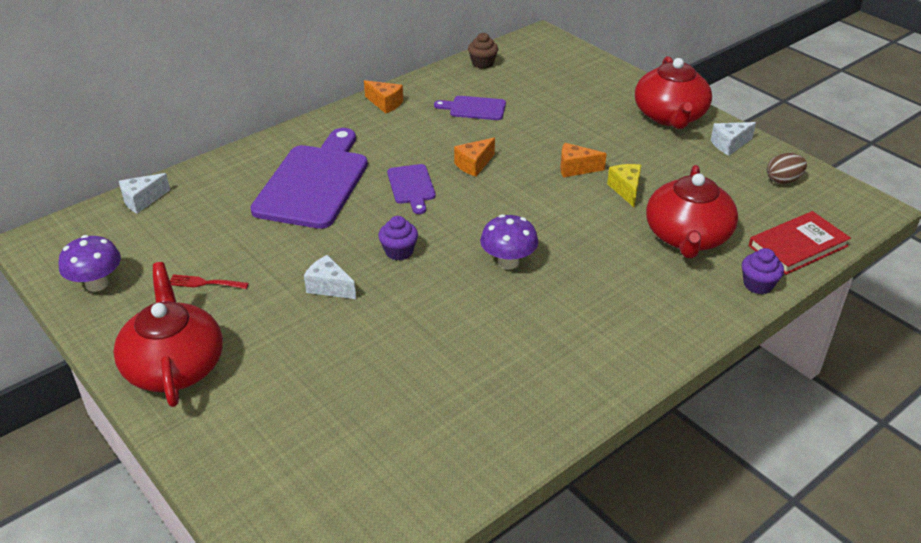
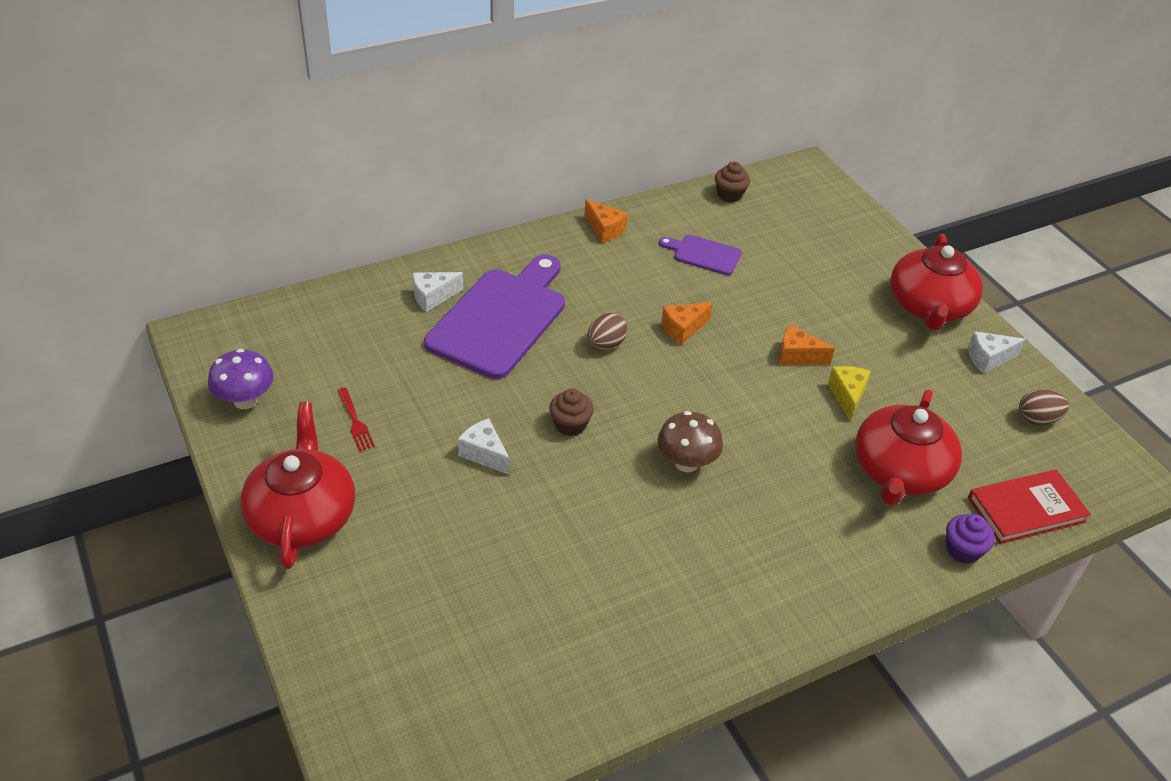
camera: 10 degrees right, 5 degrees up
white cheese [119,173,170,214] -> white cheese moved to [413,272,463,312]
red fork [170,274,249,289] -> red fork turned 135 degrees counterclockwise [337,387,375,451]
purple cupcake [378,216,418,261] -> brown cupcake [550,389,594,436]
purple cutting board [387,164,436,214] -> brown egg [587,313,628,350]
purple mushroom [480,214,539,270] -> brown mushroom [658,411,723,472]

